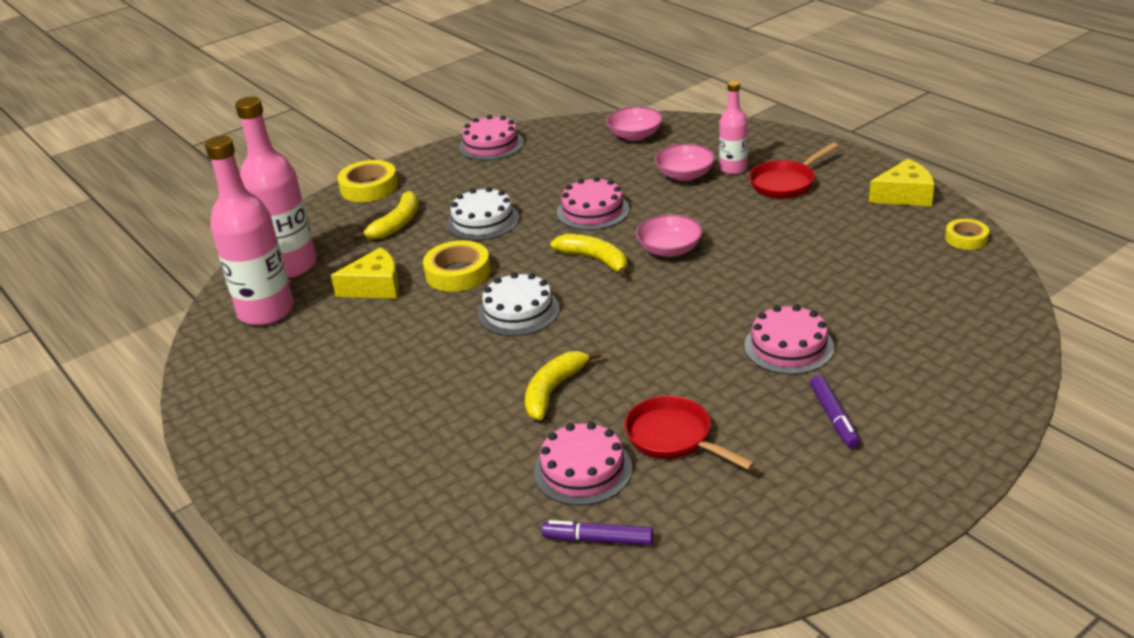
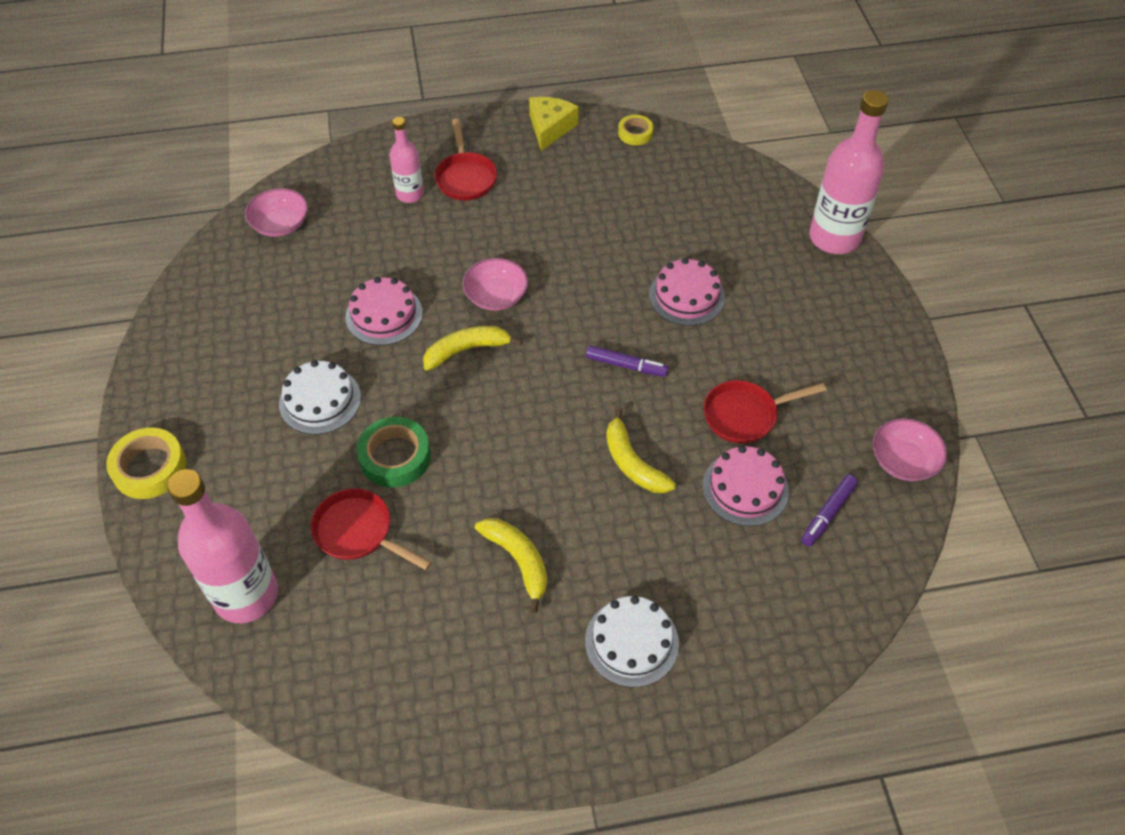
camera: 65 degrees left, 20 degrees up
pink bottle [205,136,294,326] -> pink bottle moved to [809,90,889,254]
yellow cheese [331,247,399,299] -> red pan [311,488,432,570]
yellow banana [353,191,419,240] -> yellow banana moved to [475,518,547,613]
yellow tape [423,240,491,292] -> green tape [356,417,431,487]
pink cake [459,115,524,161] -> none
white cake [478,272,560,336] -> white cake moved to [585,596,679,687]
pink bowl [654,144,715,181] -> pink bowl moved to [873,418,947,481]
purple marker [810,375,860,449] -> purple marker moved to [586,345,669,377]

